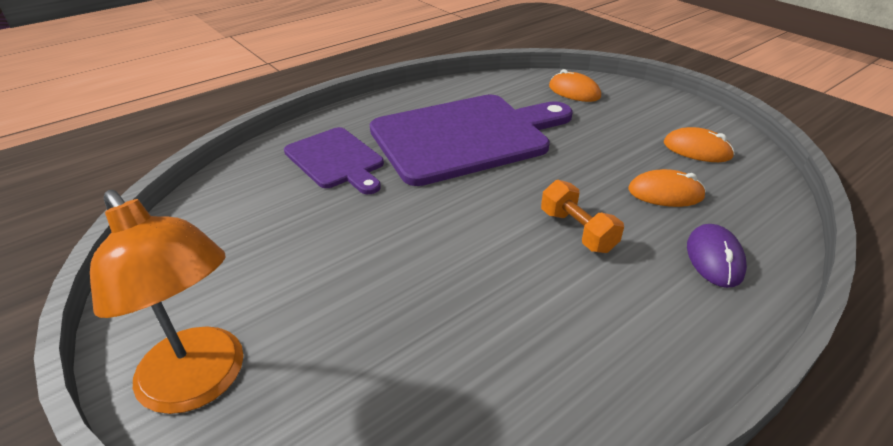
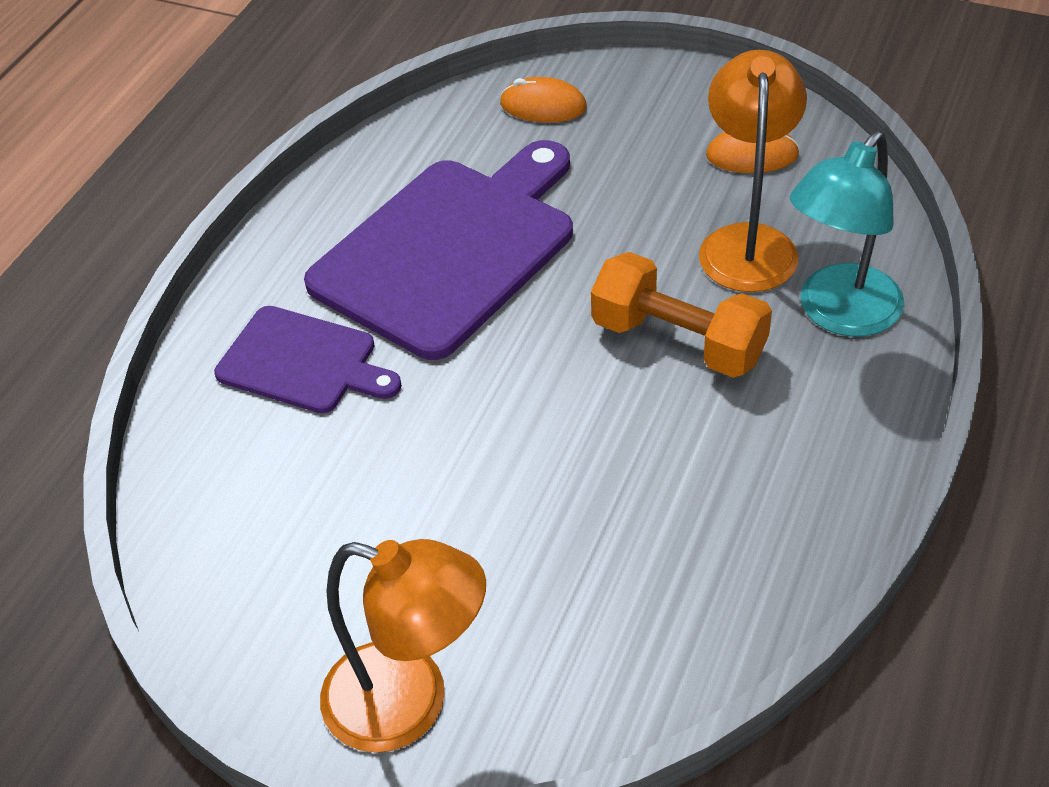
camera: 25 degrees left, 10 degrees up
orange dumbbell [541,180,624,253] -> orange dumbbell [591,252,772,378], size x1.54
orange mouse [628,169,706,207] -> orange lamp [699,50,807,292]
purple mouse [687,224,747,288] -> turquoise lamp [790,131,904,337]

